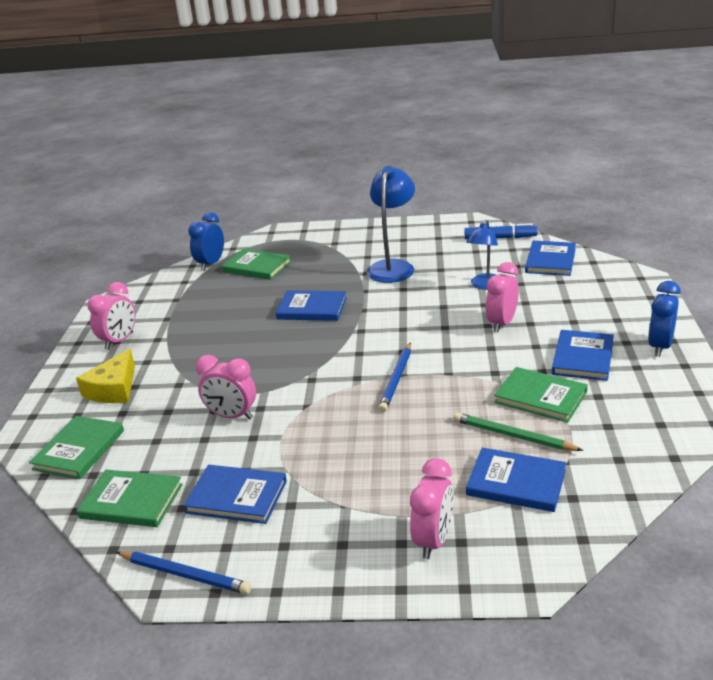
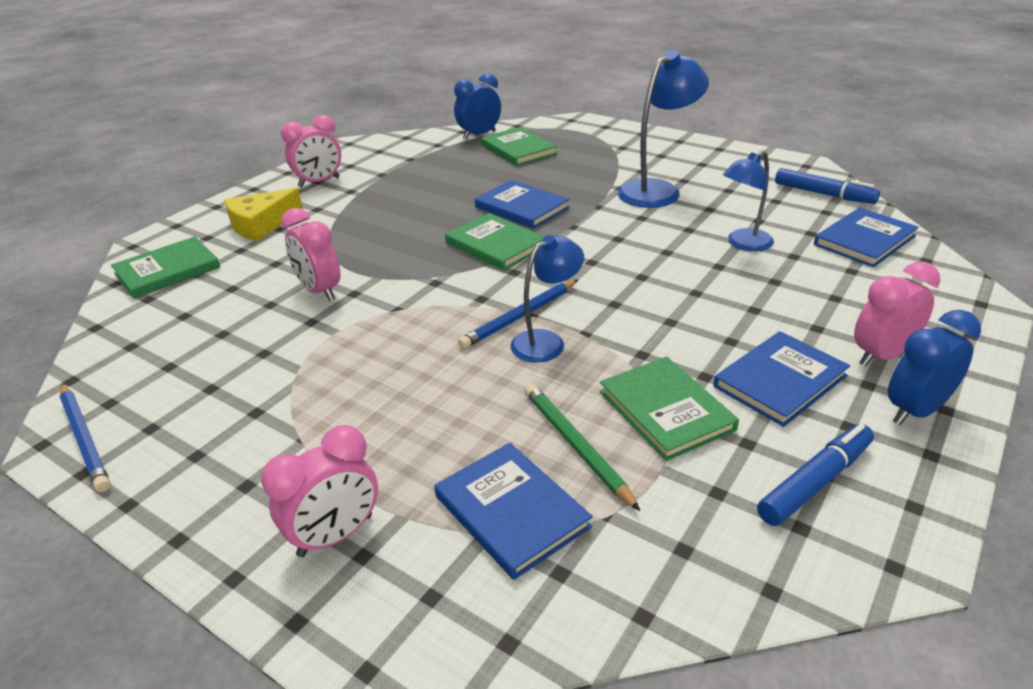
camera: 30 degrees right, 5 degrees up
green book [76,469,183,527] -> green book moved to [445,213,545,271]
blue book [183,465,287,524] -> none
pink clock [486,262,519,333] -> pink clock moved to [854,261,940,367]
none -> blue lamp [510,235,584,363]
none -> blue marker [757,424,874,526]

